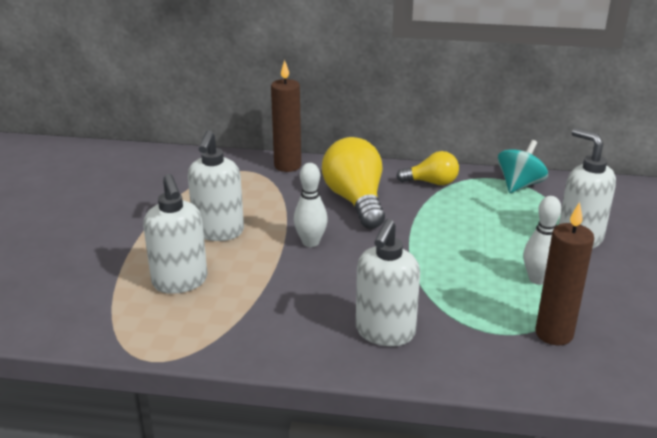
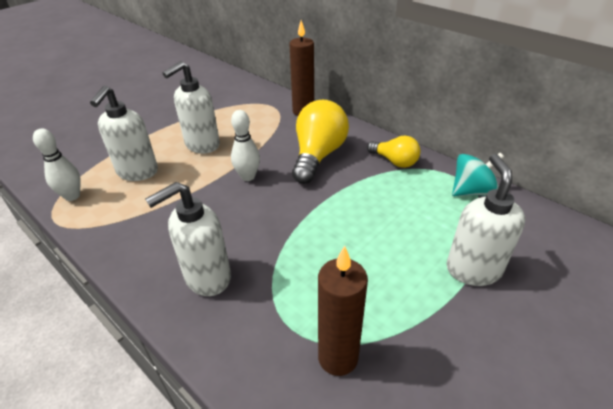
camera: 35 degrees right, 10 degrees up
white bowling pin [523,196,562,285] -> white bowling pin moved to [33,128,81,201]

